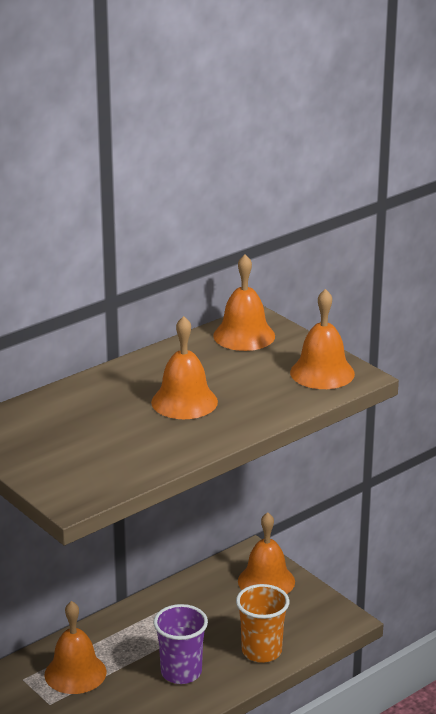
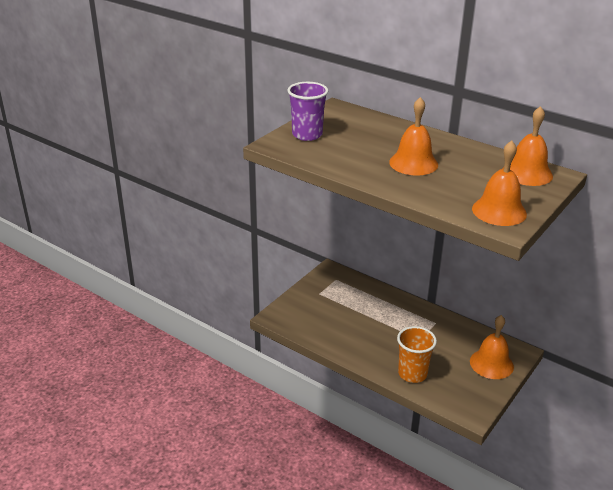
camera: 75 degrees right, 5 degrees up
orange bell [44,601,107,694] -> none
purple cup [153,604,208,684] -> purple cup moved to [287,82,328,141]

